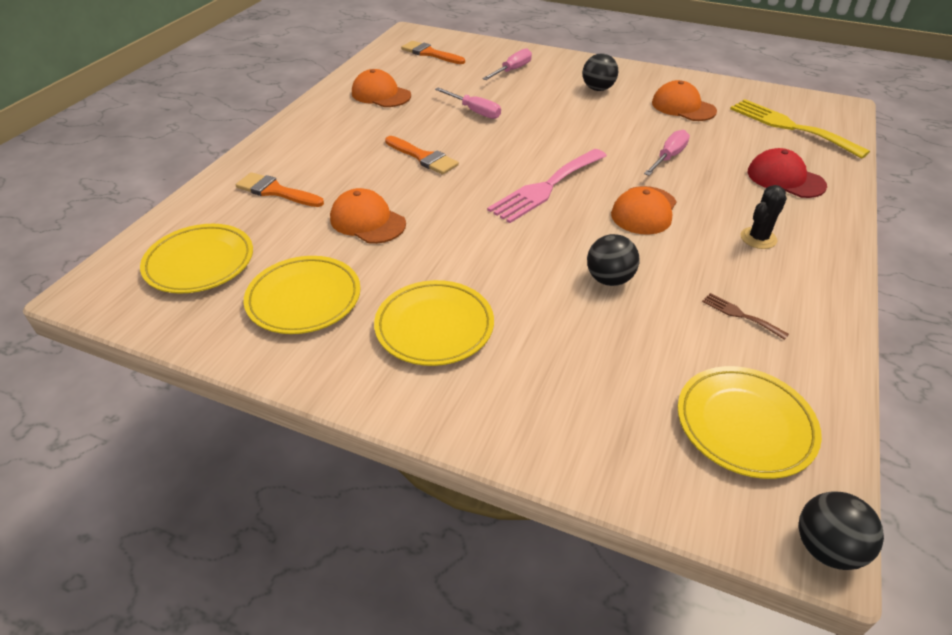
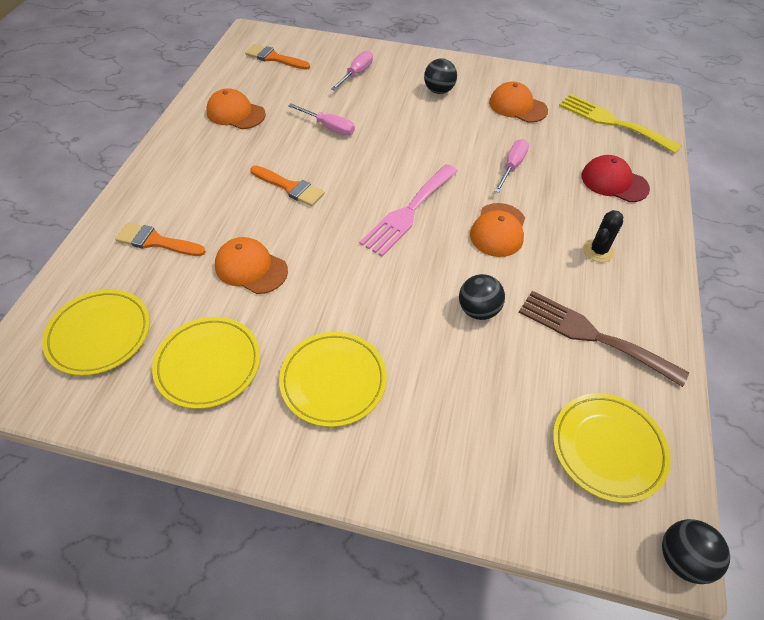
camera: 10 degrees left, 10 degrees up
brown fork [702,293,789,340] -> brown fork [519,291,689,387], size x2.26

